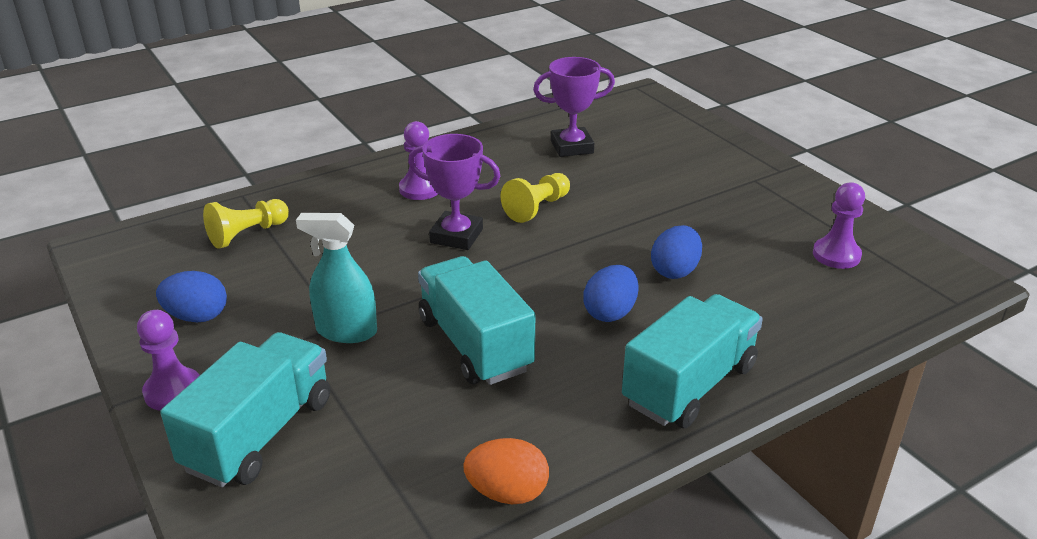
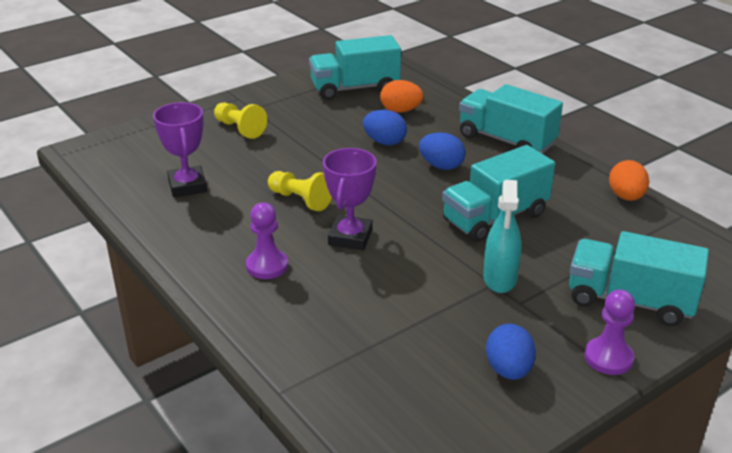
camera: 95 degrees left, 0 degrees up
yellow pawn [203,199,289,248] -> yellow pawn moved to [214,102,267,139]
purple pawn [813,182,865,269] -> turquoise truck [309,35,401,100]
none -> orange egg [380,80,424,112]

